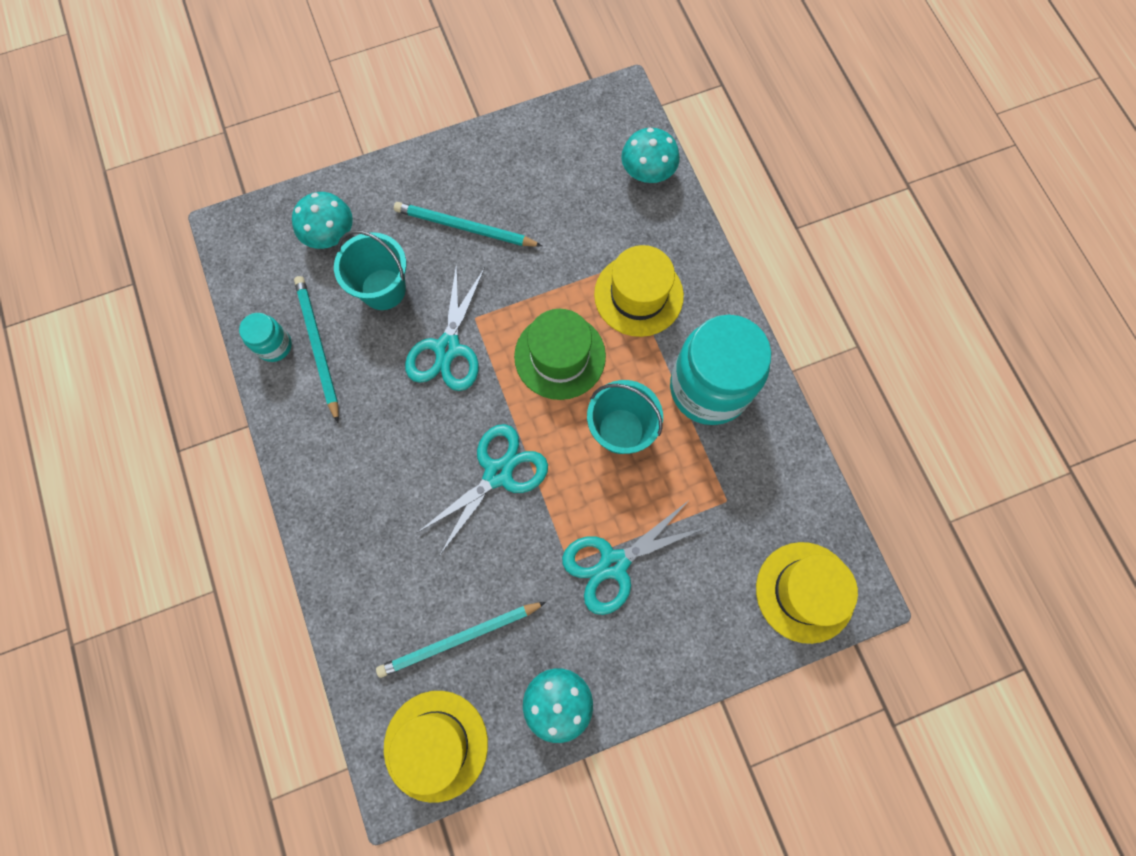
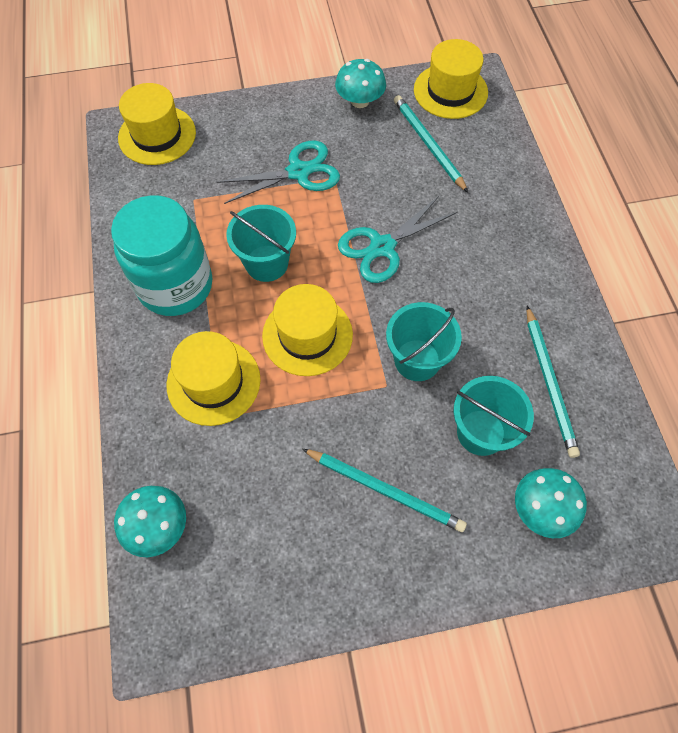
camera: 170 degrees left, 10 degrees down
turquoise jar [239,313,292,362] -> none
turquoise pencil [376,602,546,678] -> turquoise pencil turned 105 degrees counterclockwise [394,95,468,193]
turquoise scissors [405,262,485,391] -> turquoise bucket [386,302,462,381]
green hat [514,309,606,400] -> yellow hat [262,284,353,376]

